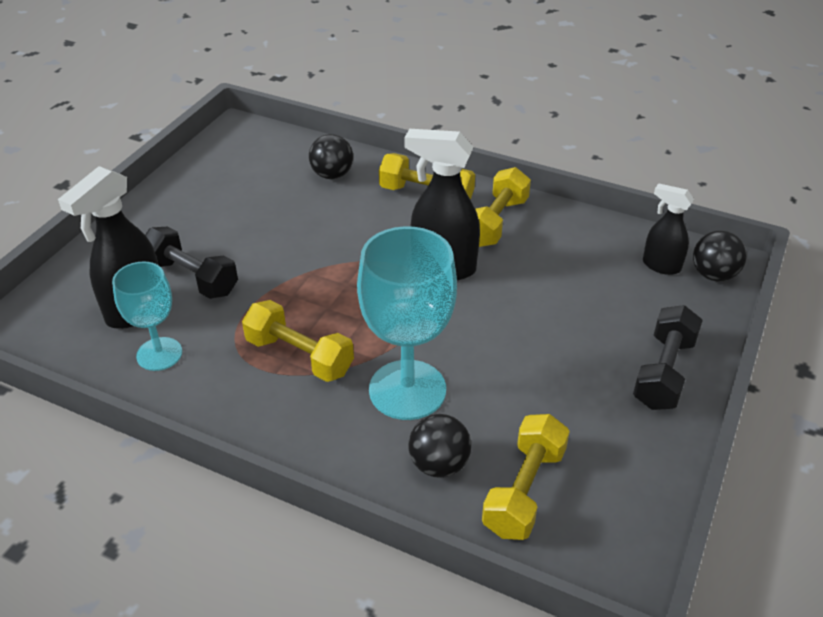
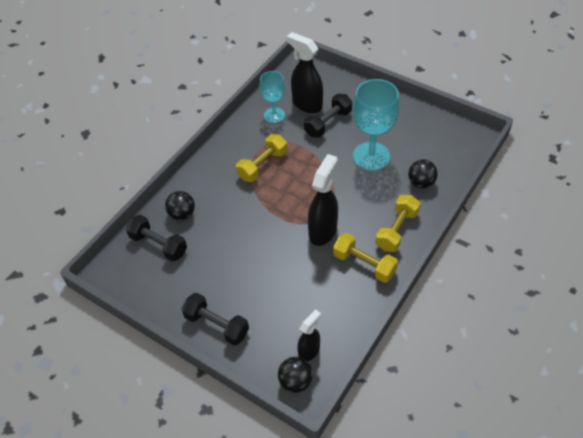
camera: 100 degrees right, 10 degrees up
turquoise goblet [357,226,457,420] -> turquoise goblet moved to [352,79,400,171]
yellow dumbbell [482,414,570,540] -> black dumbbell [125,215,187,262]

